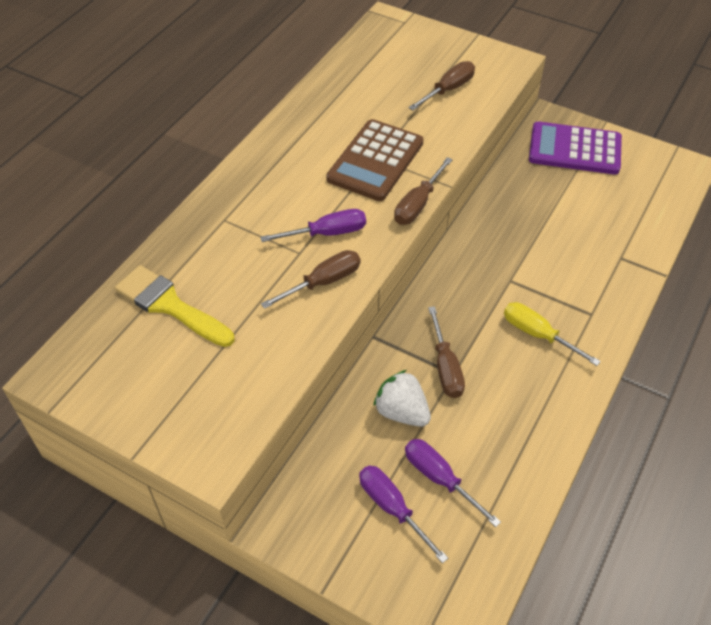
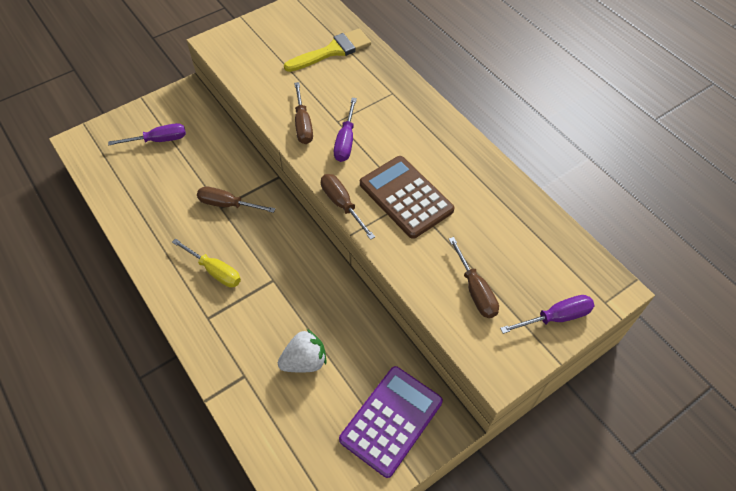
camera: 115 degrees right, 5 degrees up
white strawberry [373,370,431,427] -> white strawberry moved to [278,329,327,373]
purple screwdriver [405,439,501,527] -> purple screwdriver moved to [500,295,595,334]
yellow screwdriver [504,302,601,366] -> yellow screwdriver turned 60 degrees clockwise [172,238,241,287]

